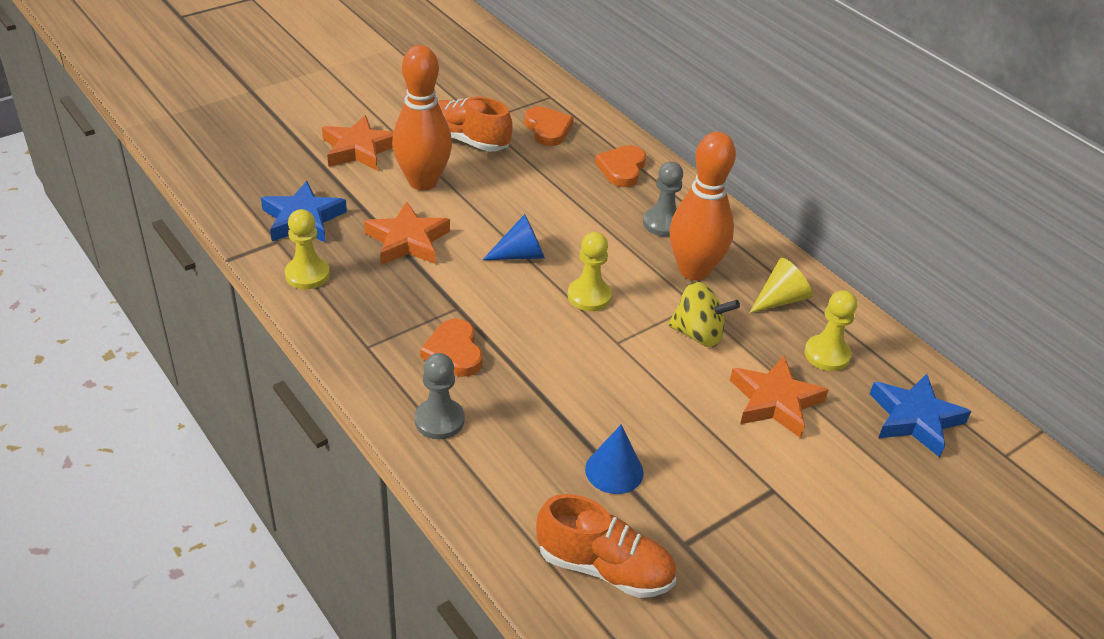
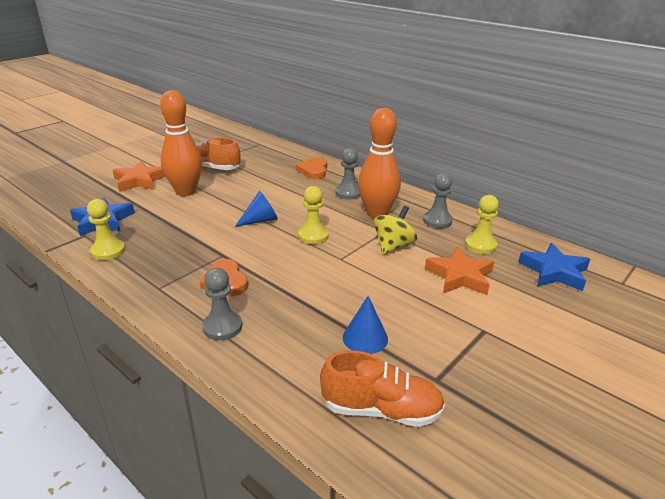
camera: 10 degrees left, 10 degrees down
orange star [364,202,450,265] -> none
orange heart [524,107,574,146] -> none
yellow spinning top [668,281,740,347] -> yellow spinning top turned 60 degrees counterclockwise [374,206,417,255]
yellow cone [749,258,812,313] -> grey pawn [423,173,453,228]

